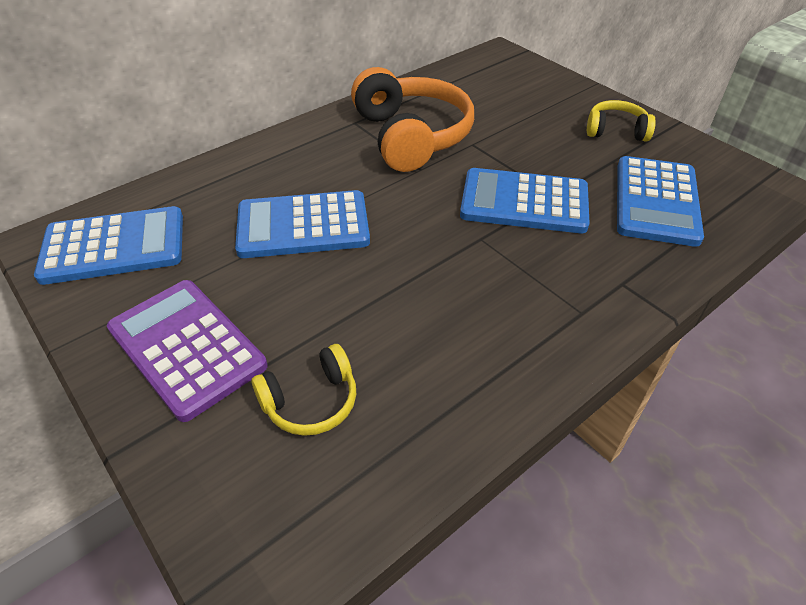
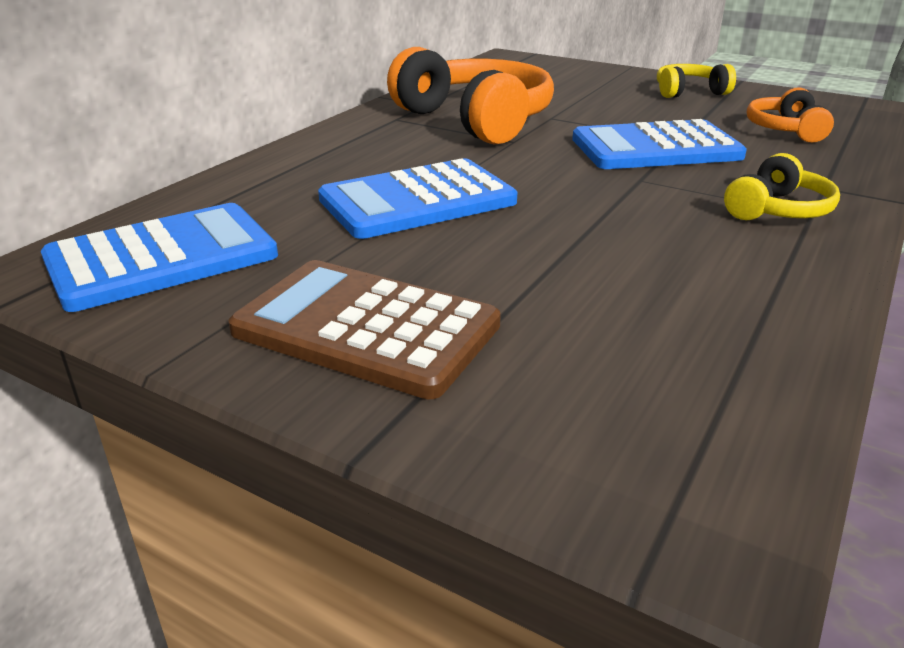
camera: 20 degrees left, 15 degrees down
purple calculator [107,280,268,422] -> brown calculator [228,260,501,399]
yellow headphones [251,344,356,436] -> yellow headphones moved to [724,153,840,220]
blue calculator [617,156,704,247] -> orange headphones [747,87,834,143]

